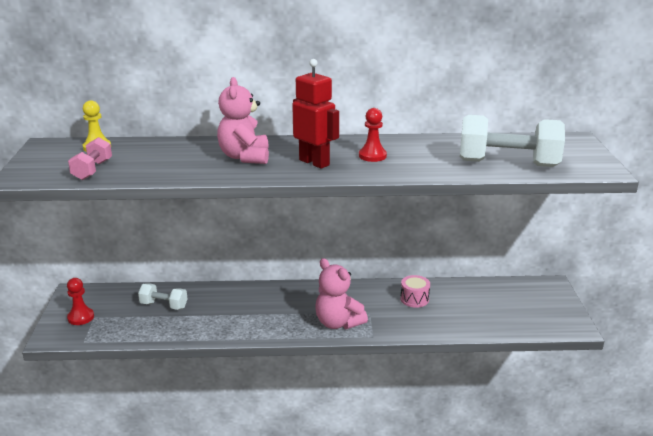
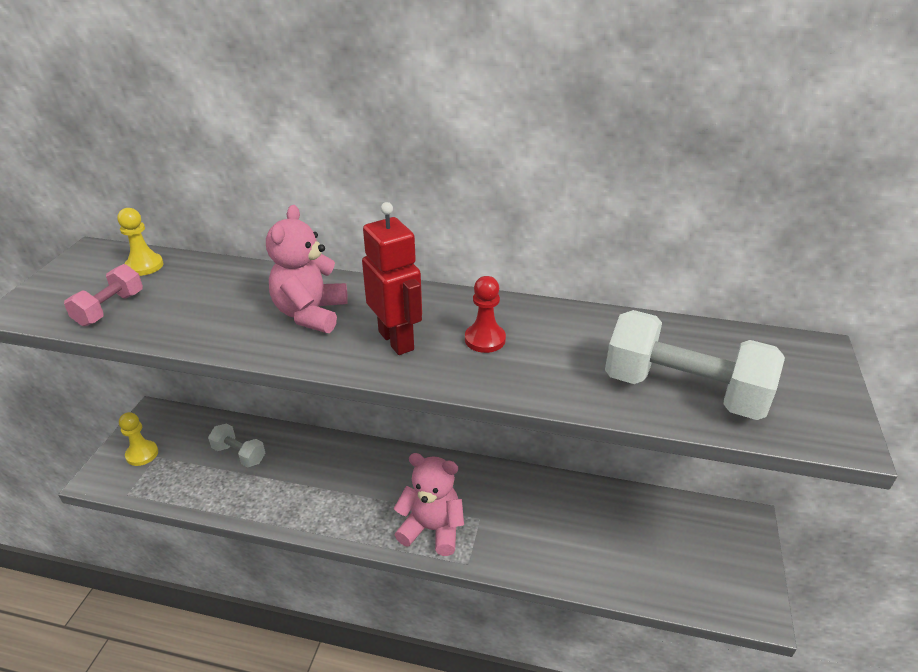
camera: 15 degrees right, 10 degrees up
red pawn [67,278,94,325] -> yellow pawn [119,412,158,466]
pink teddy bear [315,258,368,329] -> pink teddy bear turned 135 degrees clockwise [394,453,464,556]
pink drum [400,275,430,308] -> none

